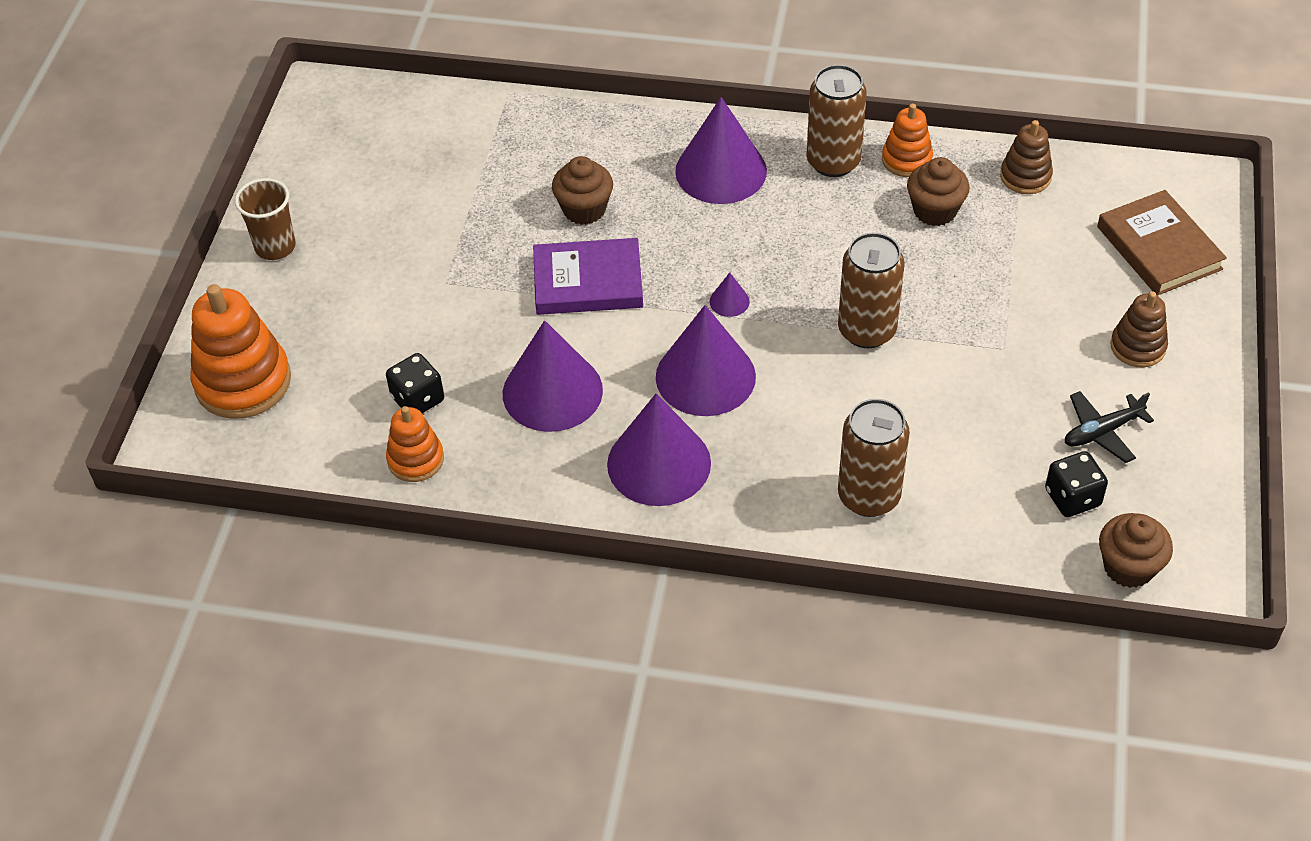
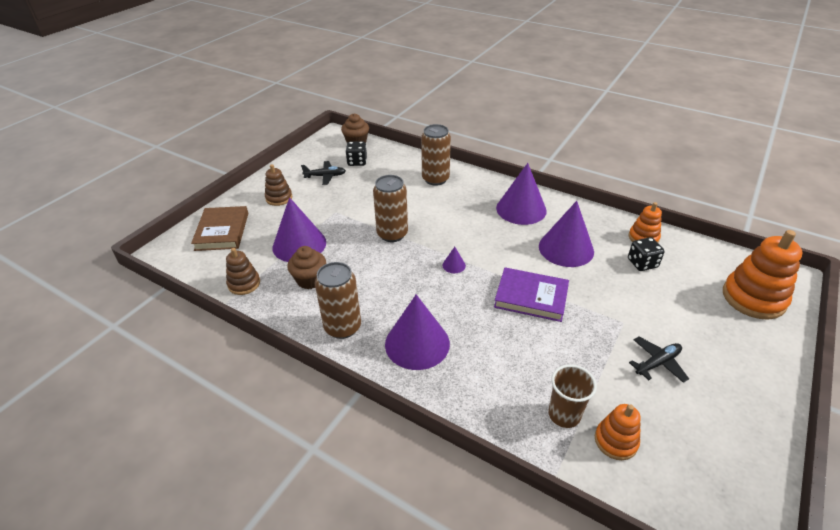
camera: 160 degrees left, 10 degrees down
brown cup [235,178,296,260] -> brown cup moved to [548,365,597,428]
brown cupcake [552,156,613,225] -> none
purple cone [656,305,756,416] -> purple cone moved to [272,197,326,262]
orange stacking toy [882,104,933,177] -> orange stacking toy moved to [595,404,641,460]
none -> black plane [629,337,689,383]

